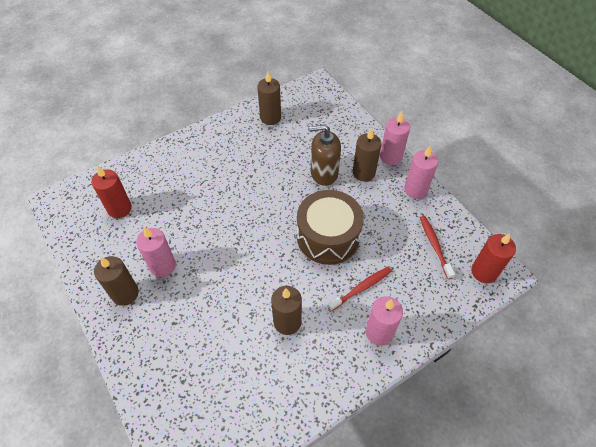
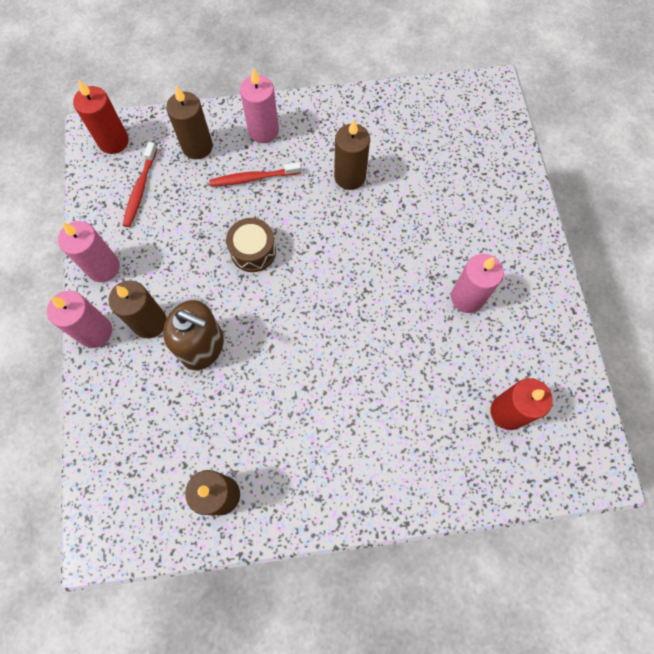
camera: 155 degrees left, 15 degrees up
brown candle [94,256,139,306] -> brown candle moved to [166,86,213,159]
brown drum [297,190,364,265] -> brown drum [226,218,276,272], size x0.55

